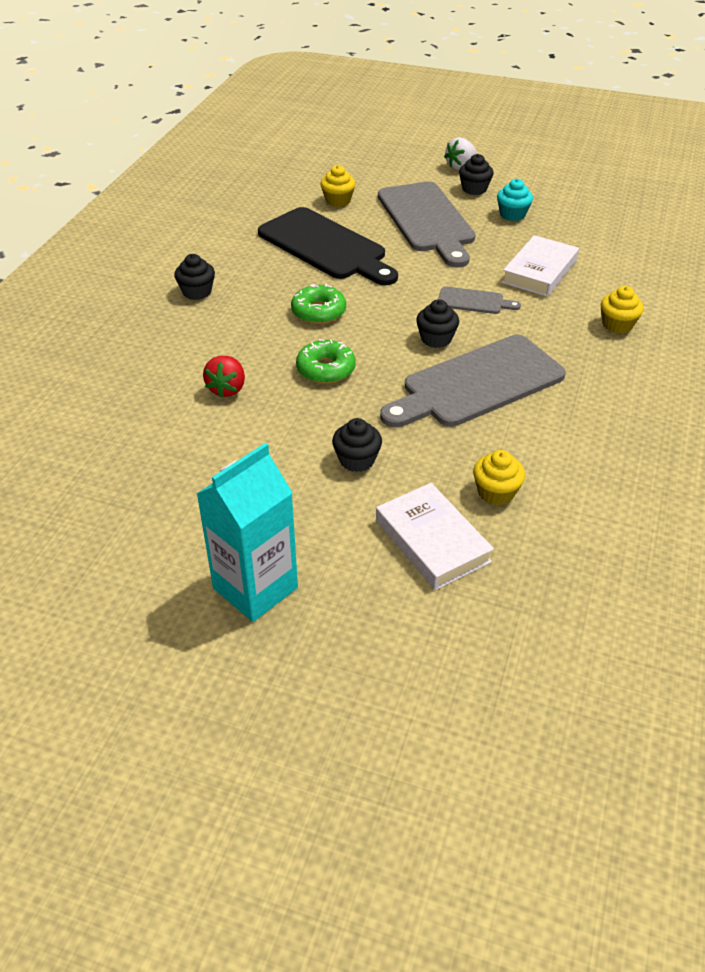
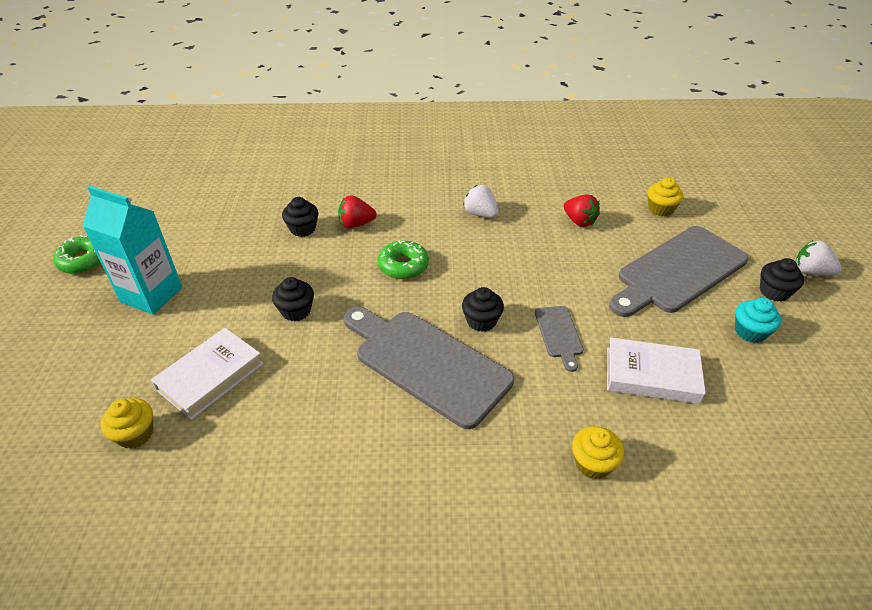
camera: 70 degrees right, 0 degrees up
black cupcake [174,254,215,300] -> black cupcake moved to [282,197,318,237]
black cutting board [258,207,398,285] -> red strawberry [564,194,600,227]
green donut [291,284,346,324] -> green donut moved to [53,235,101,274]
yellow cupcake [473,450,525,505] -> yellow cupcake moved to [100,398,153,449]
none -> white strawberry [463,185,498,218]

